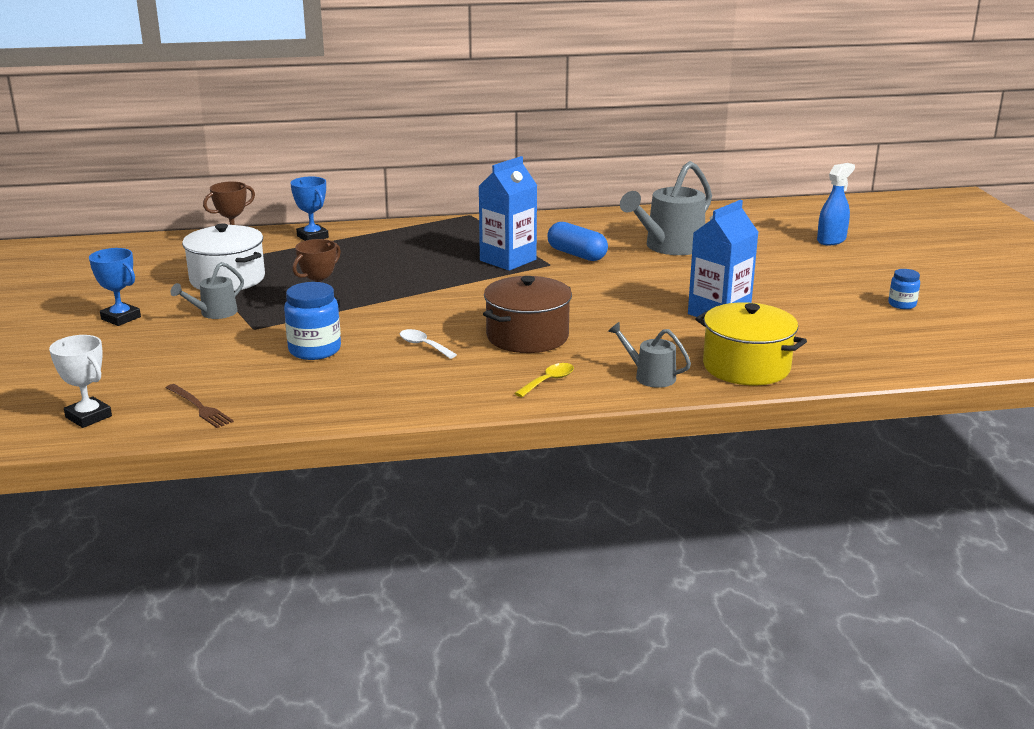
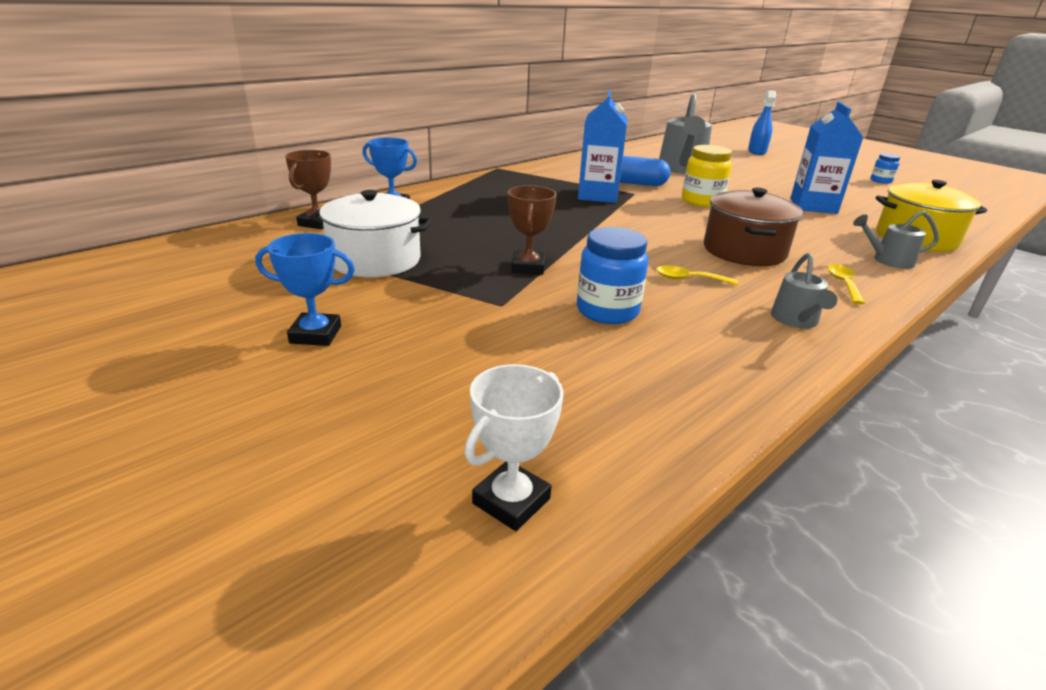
camera: 35 degrees left, 5 degrees up
white trophy [49,335,112,428] -> white trophy turned 60 degrees counterclockwise [464,364,564,531]
brown fork [166,384,234,428] -> none
grey watering can [170,262,244,319] -> grey watering can moved to [771,253,837,328]
white spoon [400,329,457,359] -> yellow spoon [656,265,738,285]
none -> yellow jar [682,145,732,207]

